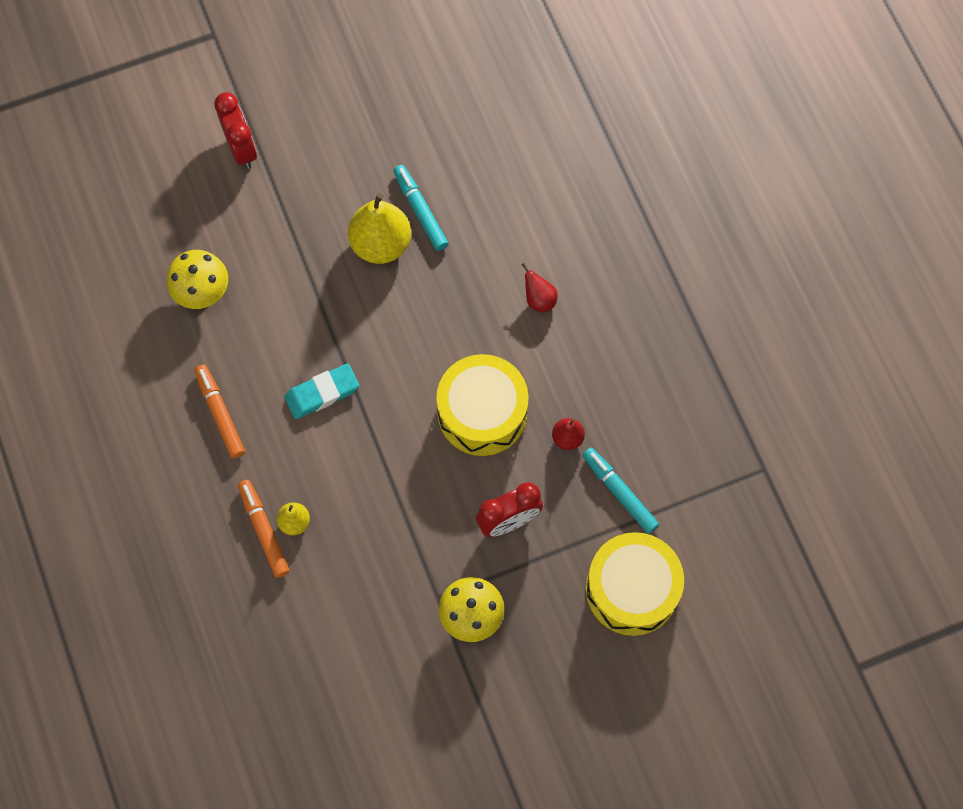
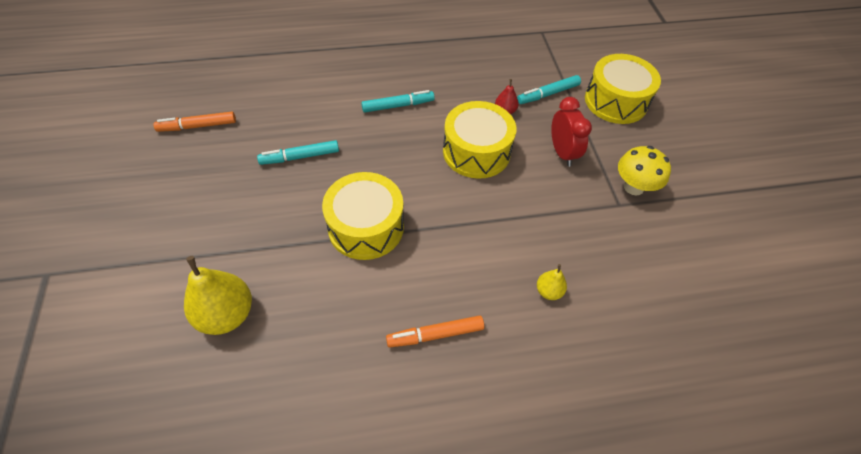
camera: 80 degrees left, 15 degrees down
yellow mushroom [167,250,228,309] -> none
red clock [214,92,257,169] -> none
orange marker [238,480,289,578] -> orange marker moved to [154,112,236,132]
turquoise eraser [284,364,359,419] -> none
yellow pear [348,193,411,264] -> yellow pear moved to [184,256,252,335]
red pear [521,263,558,313] -> turquoise marker [361,90,435,113]
none -> yellow drum [322,172,404,260]

